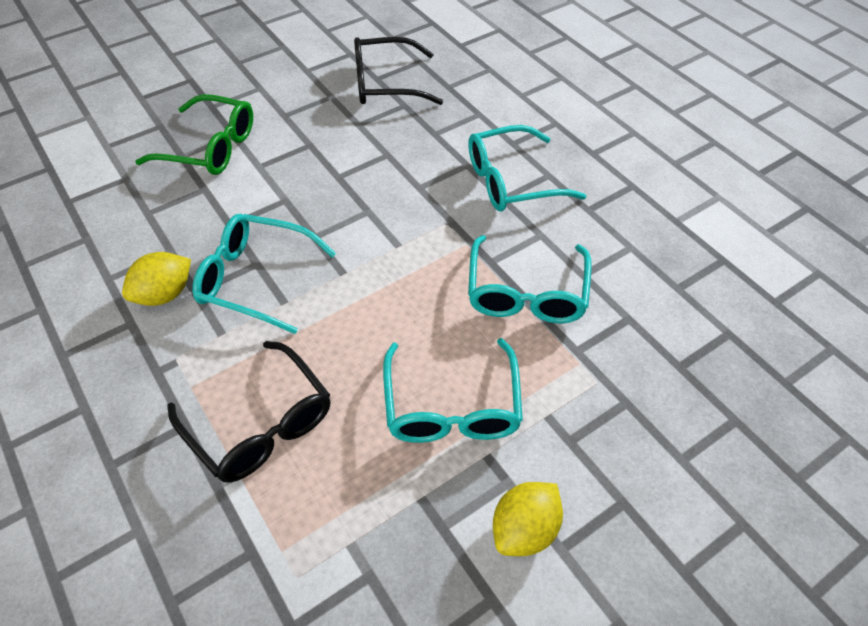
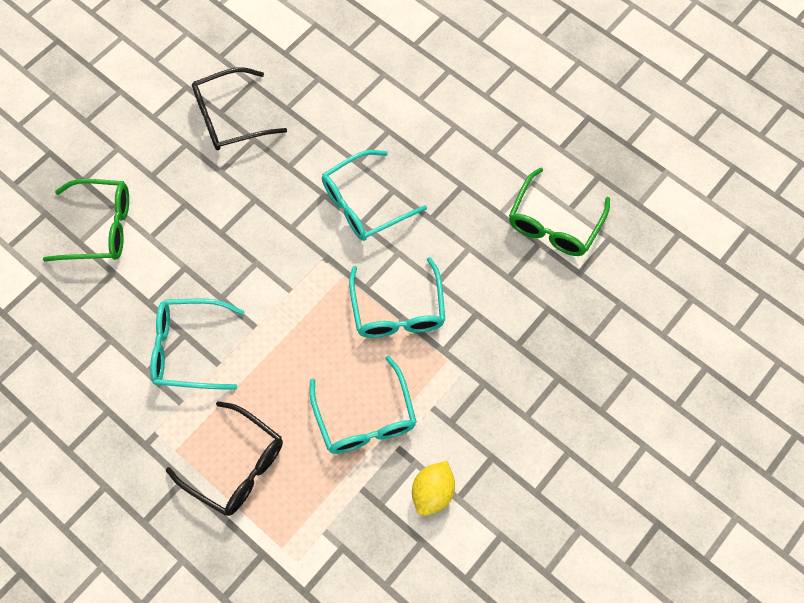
camera: 15 degrees left, 15 degrees up
yellow lemon [122,252,191,306] -> none
none -> green glasses [509,167,610,256]

